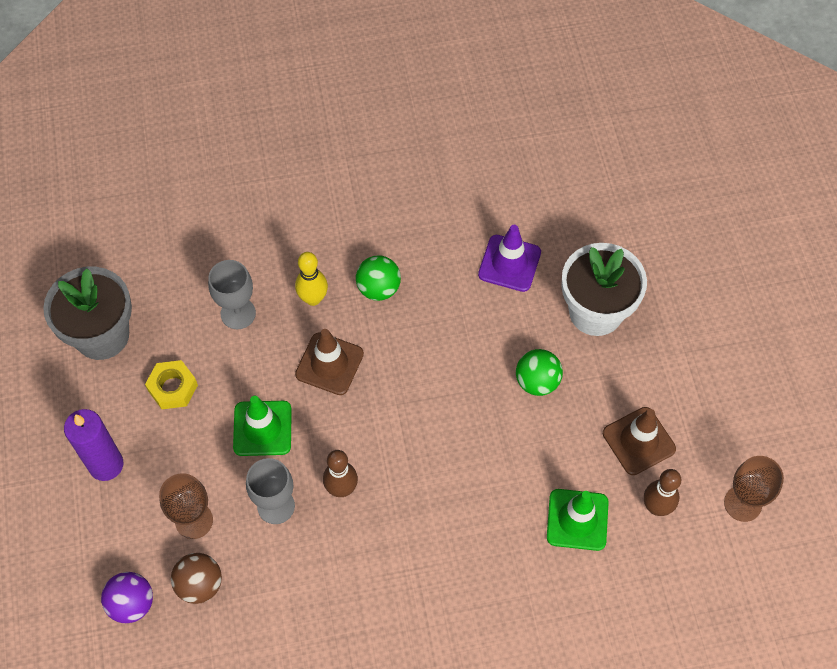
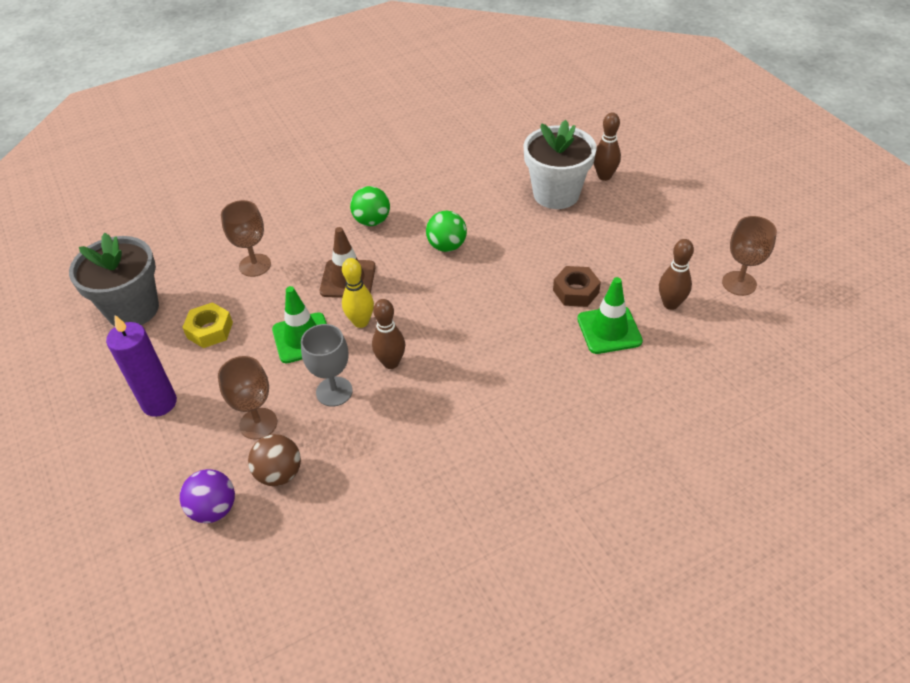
camera: 15 degrees left, 15 degrees down
grey goblet [208,260,256,329] -> brown goblet [221,200,271,277]
yellow bowling pin [295,252,328,306] -> yellow bowling pin moved to [342,258,374,328]
purple traffic cone [478,225,541,292] -> none
green ball [516,349,563,396] -> green ball moved to [426,211,467,252]
brown traffic cone [603,407,676,475] -> none
none -> brown nut [553,266,601,307]
none -> brown bowling pin [594,112,621,181]

